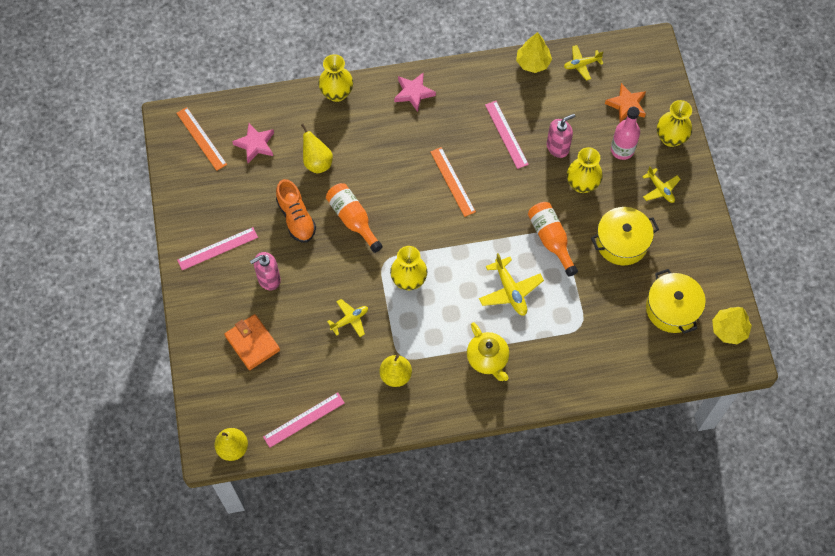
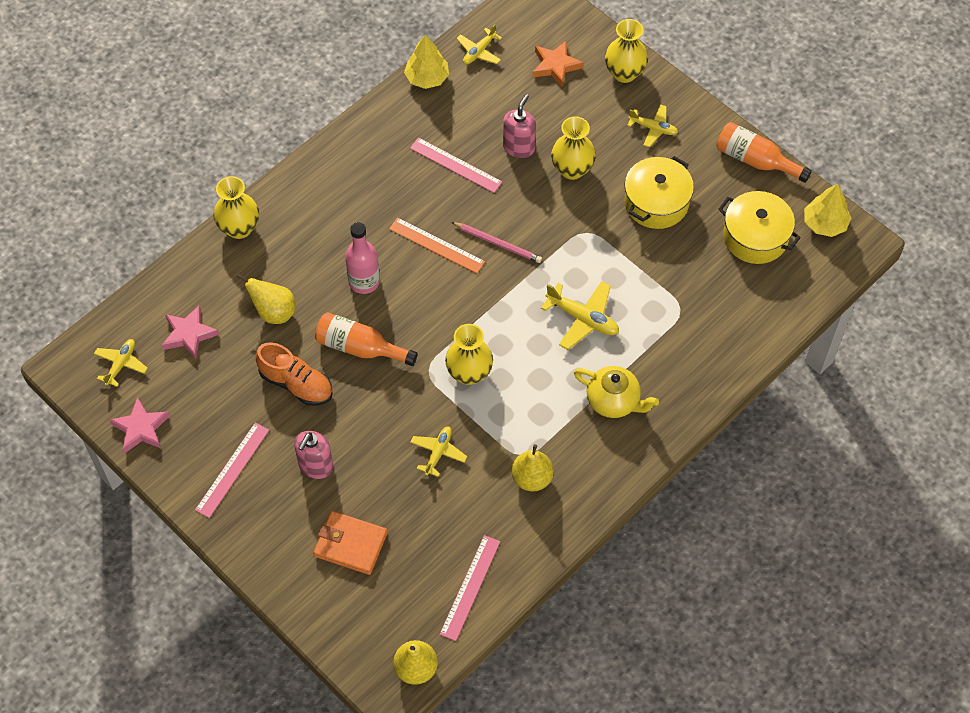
camera: 35 degrees left, 5 degrees down
orange ruler [177,107,227,171] -> yellow plane [94,339,148,387]
pink star [394,72,436,112] -> pink star moved to [110,397,170,454]
orange bottle [528,202,578,277] -> orange bottle moved to [716,122,812,183]
pink bottle [611,107,640,160] -> pink bottle moved to [345,222,380,294]
none -> pink pencil [451,222,542,263]

